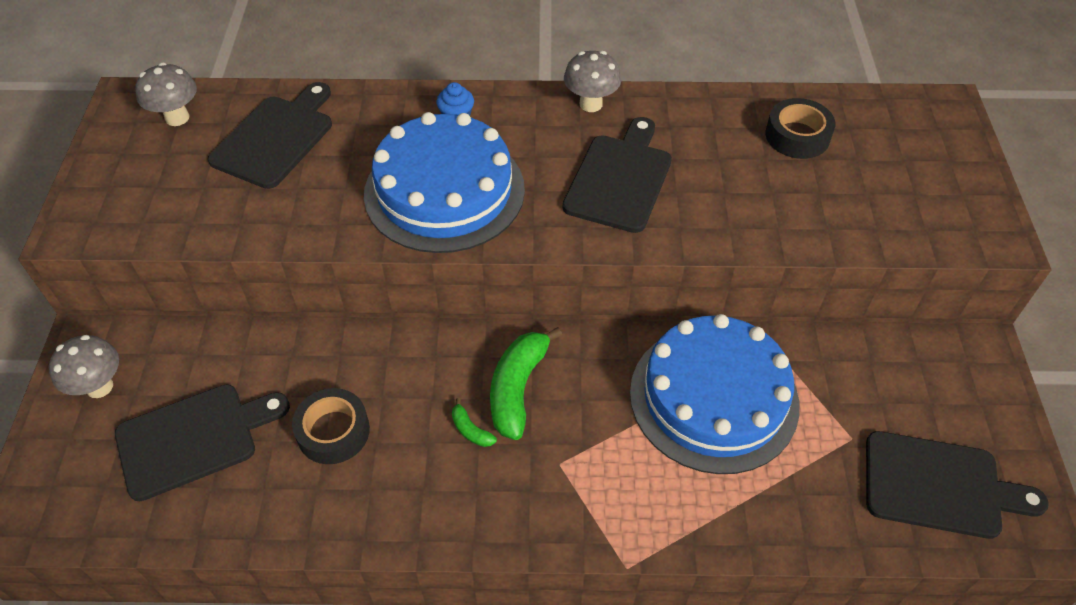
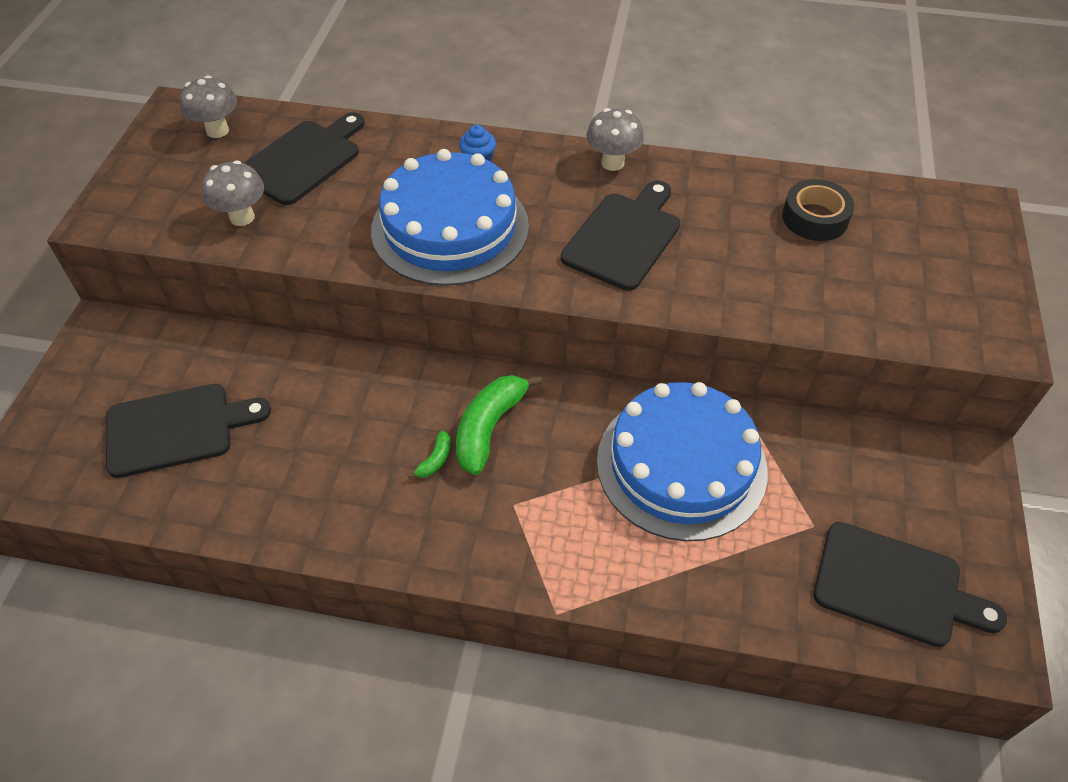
camera: 10 degrees right, 0 degrees up
grey mushroom [49,335,119,398] -> grey mushroom moved to [202,160,264,226]
black tape [292,388,370,464] -> none
green banana [452,398,497,447] -> green banana turned 120 degrees counterclockwise [407,431,451,478]

